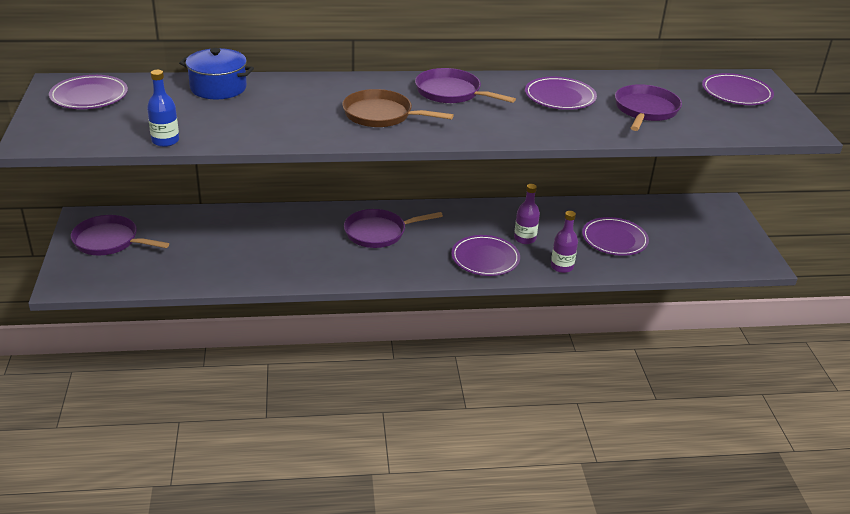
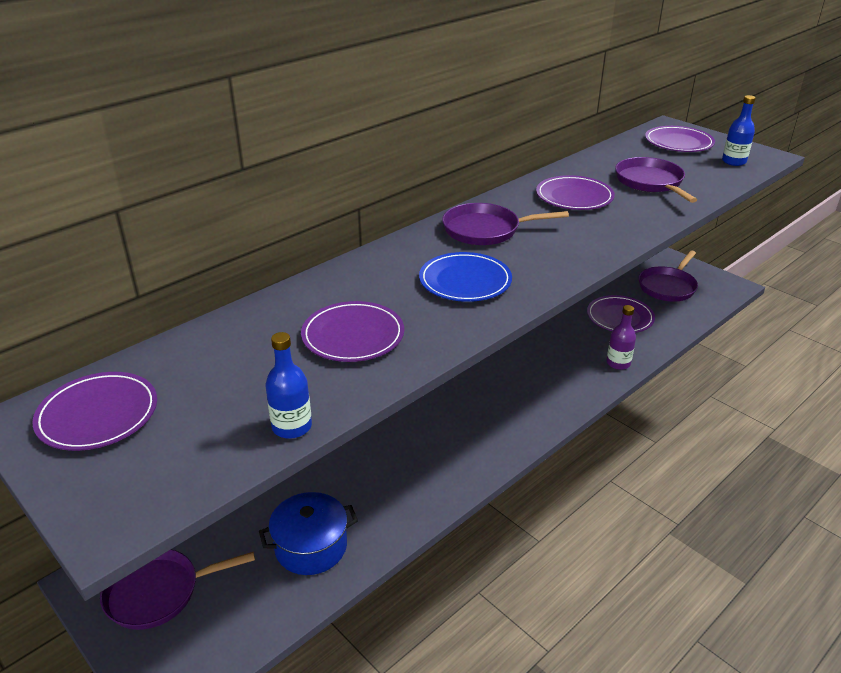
camera: 35 degrees left, 0 degrees up
blue pot [179,48,254,99] -> blue pot moved to [259,492,358,575]
brown pan [342,89,454,127] -> blue plate [419,252,512,302]
purple pan [344,209,443,248] -> purple pan moved to [639,251,698,302]
purple plate [451,235,520,276] -> purple plate moved to [301,301,404,362]
purple bottle [514,184,540,244] -> none
none -> blue bottle [722,95,756,166]

